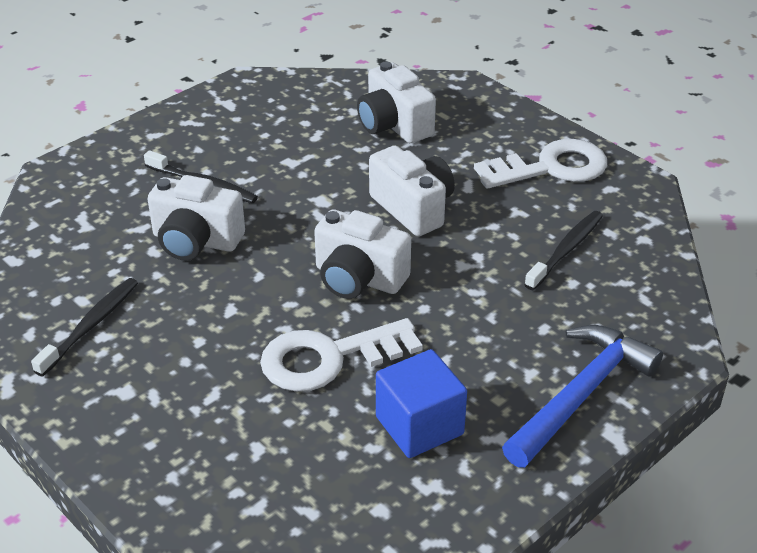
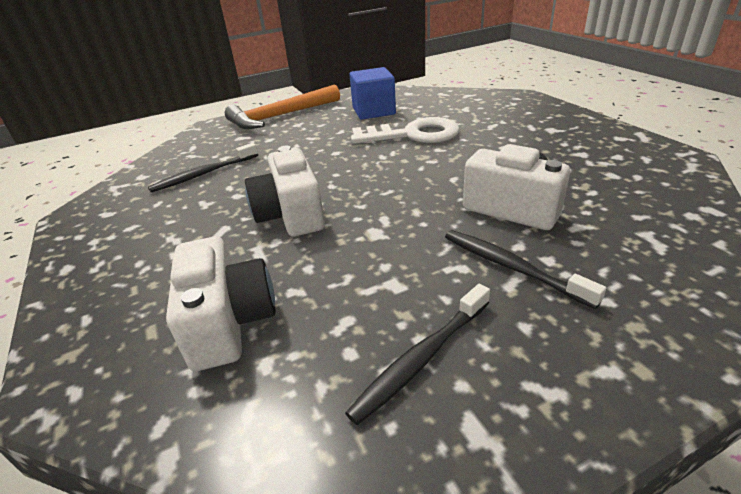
camera: 160 degrees left, 5 degrees down
black toothbrush [31,278,138,376] -> black toothbrush moved to [345,284,490,425]
white camera [314,209,411,299] -> none
white key [474,139,607,189] -> none
blue hammer [502,325,663,468] -> orange hammer [225,85,340,129]

